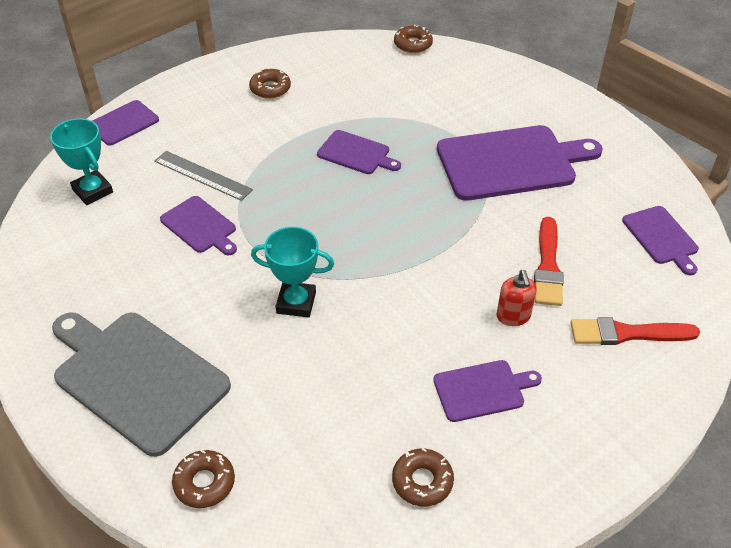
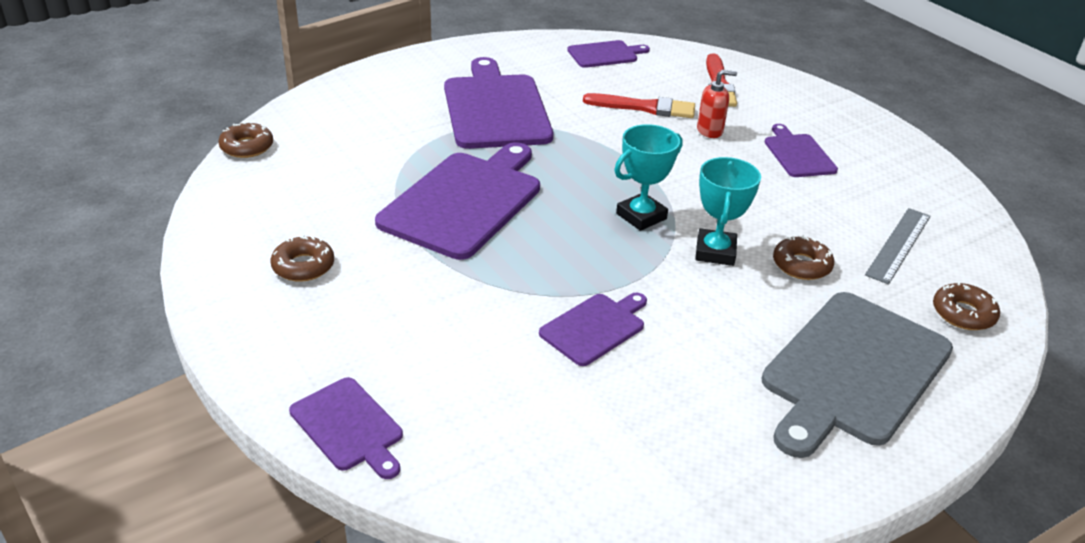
camera: 90 degrees left, 10 degrees down
turquoise trophy [50,118,113,205] -> turquoise trophy moved to [614,124,682,231]
grey ruler [154,151,253,201] -> grey ruler moved to [865,208,931,285]
purple cutting board [317,130,401,174] -> purple cutting board [375,142,540,260], size x1.93
brown donut [392,448,454,506] -> brown donut moved to [773,235,834,280]

